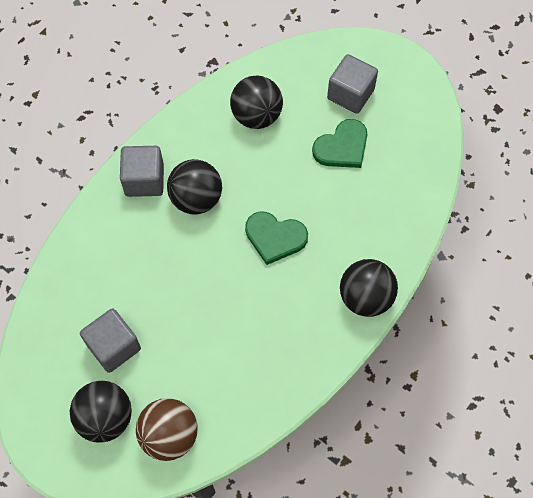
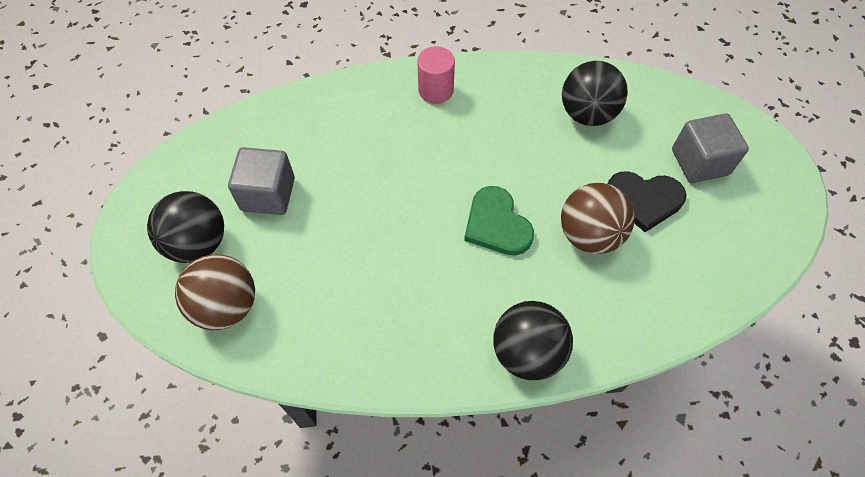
camera: 45 degrees right, 5 degrees down
grey cube [120,146,164,197] -> pink cylinder [417,46,455,104]
black ball [167,159,222,215] -> none
green heart [312,119,368,168] -> black heart [607,171,687,232]
none -> brown ball [561,183,635,254]

